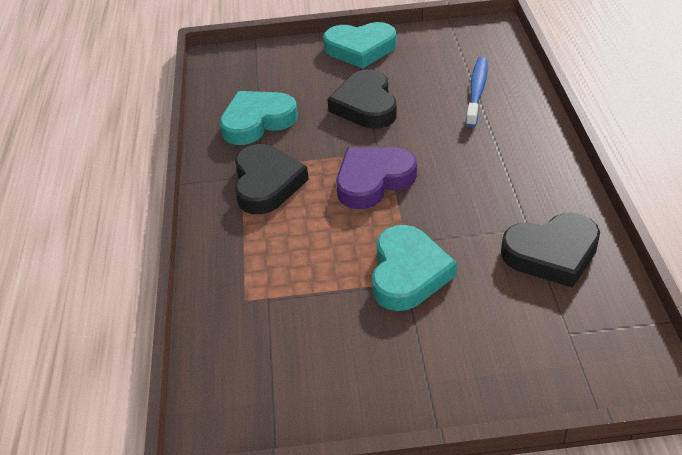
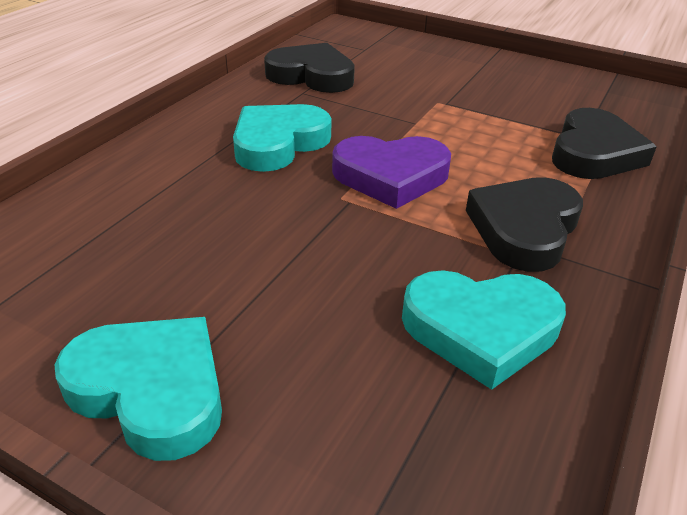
camera: 150 degrees left, 5 degrees down
black heart [327,69,397,129] -> black heart moved to [552,108,657,179]
turquoise heart [372,225,457,311] -> turquoise heart moved to [233,104,332,172]
blue toothbrush [466,57,488,127] -> none

